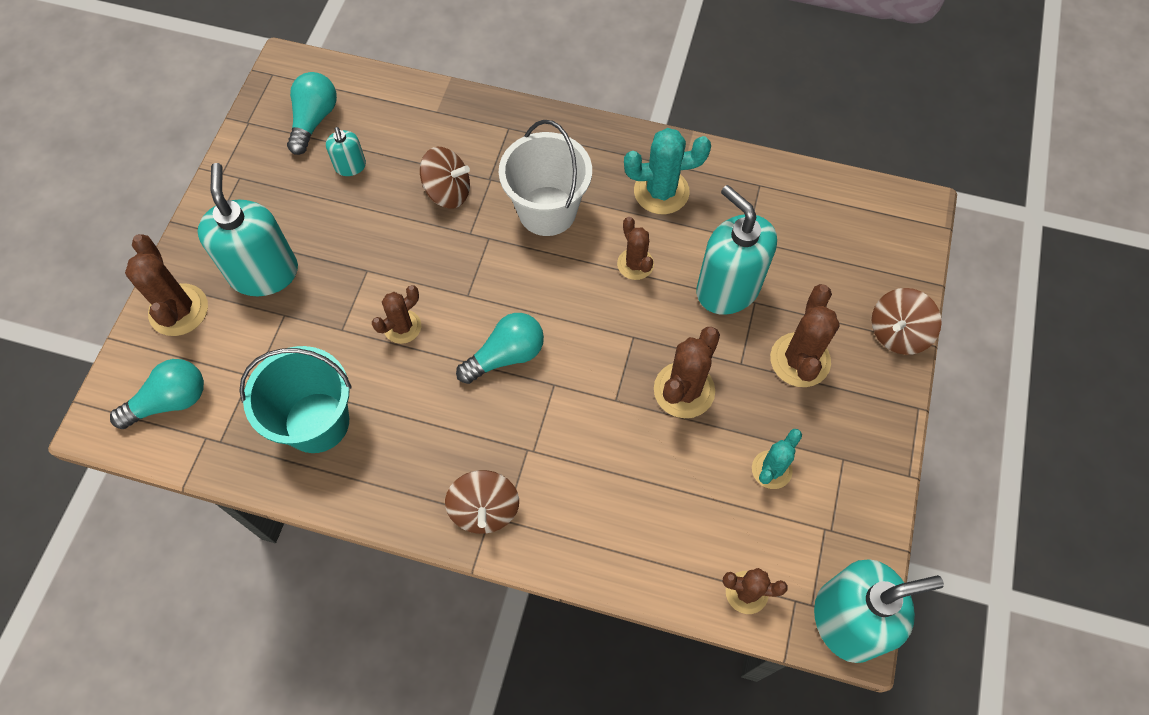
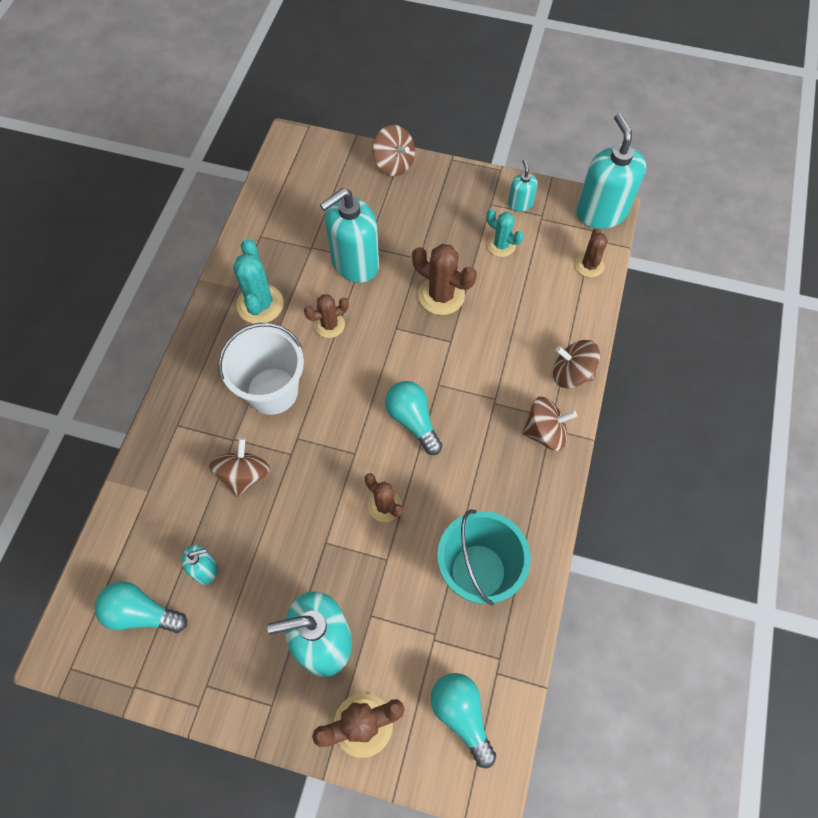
camera: 90 degrees left, 0 degrees up
brown cactus [770,284,840,387] -> none
none -> turquoise soap dispenser [508,159,538,212]
none -> brown spinning top [553,340,600,388]

